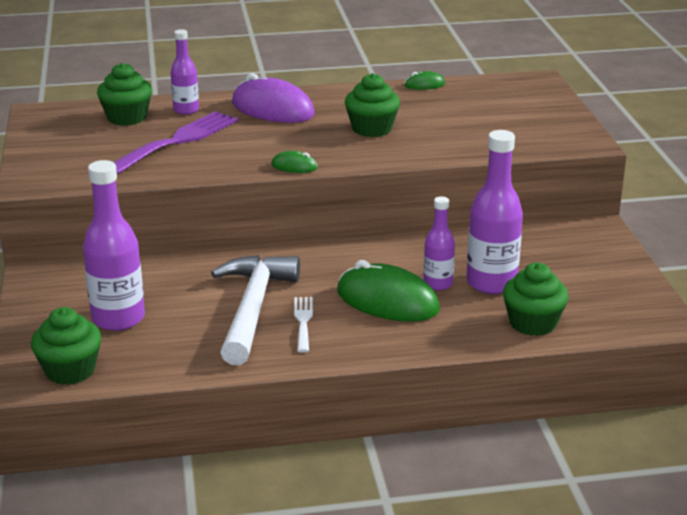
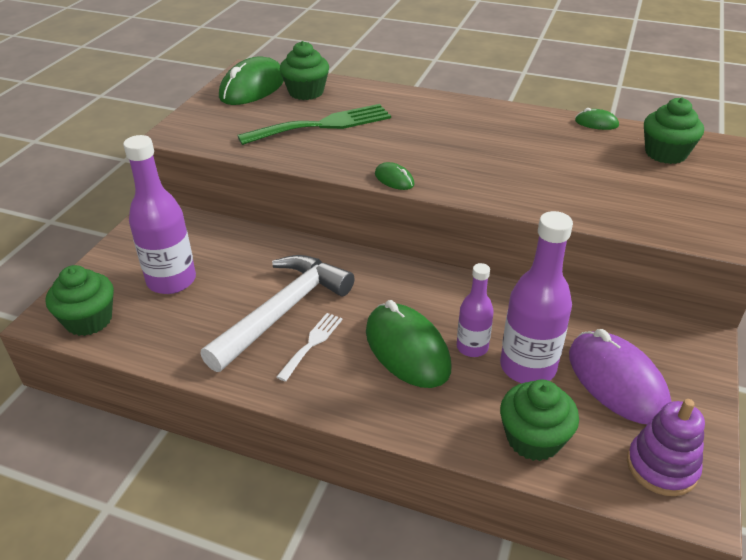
camera: 30 degrees right, 10 degrees up
purple fork [114,111,238,175] -> green fork [237,104,391,145]
purple bottle [170,29,199,115] -> none
purple mouse [232,73,315,123] -> purple mouse moved to [569,329,672,424]
green cupcake [345,73,400,137] -> green cupcake moved to [644,97,704,164]
none -> green mouse [219,56,284,105]
none -> purple stacking toy [627,399,705,496]

